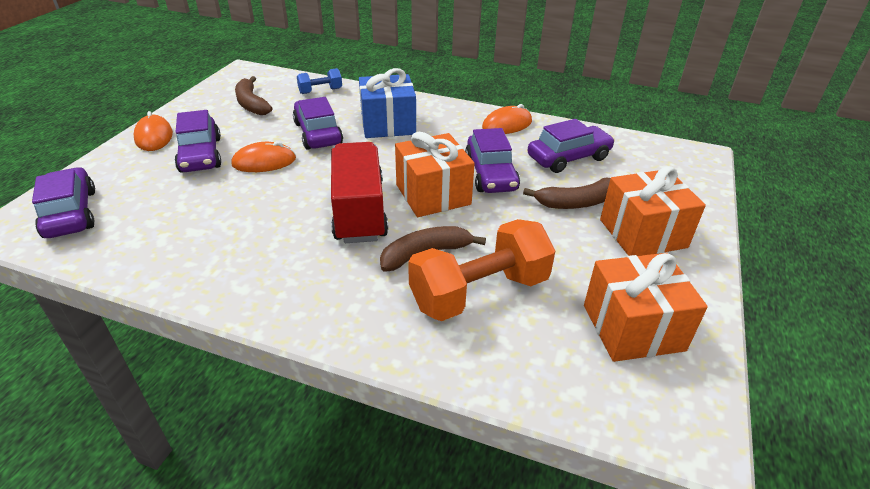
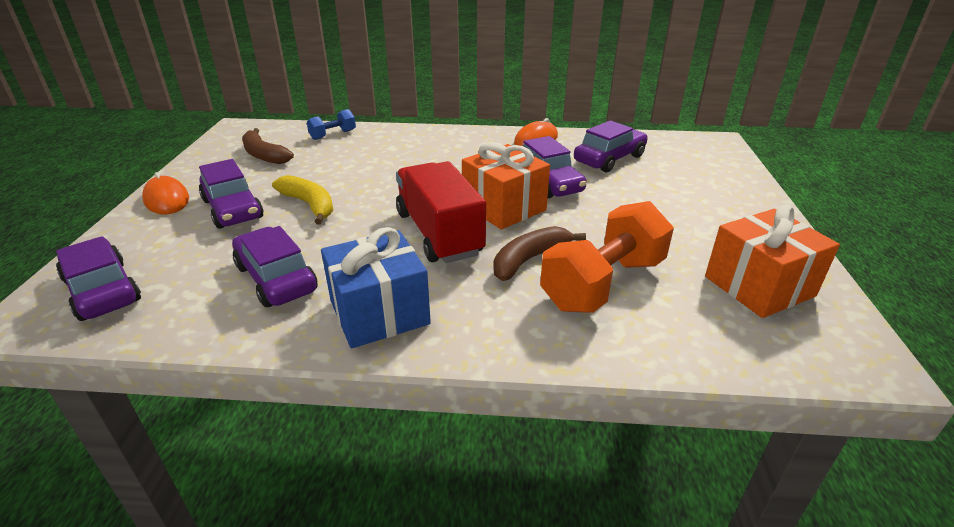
camera: 15 degrees left, 5 degrees down
orange mouse [231,141,296,172] -> yellow banana [272,175,333,225]
purple car [293,97,343,150] -> purple car moved to [232,226,318,307]
blue gift [359,68,416,138] -> blue gift moved to [321,227,431,348]
brown banana [523,177,611,209] -> none
orange gift [600,166,706,256] -> none

